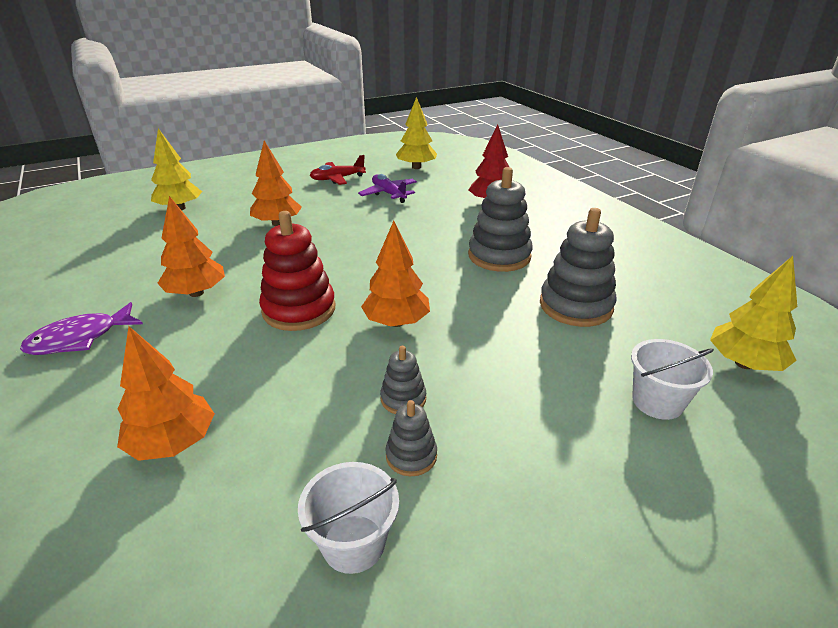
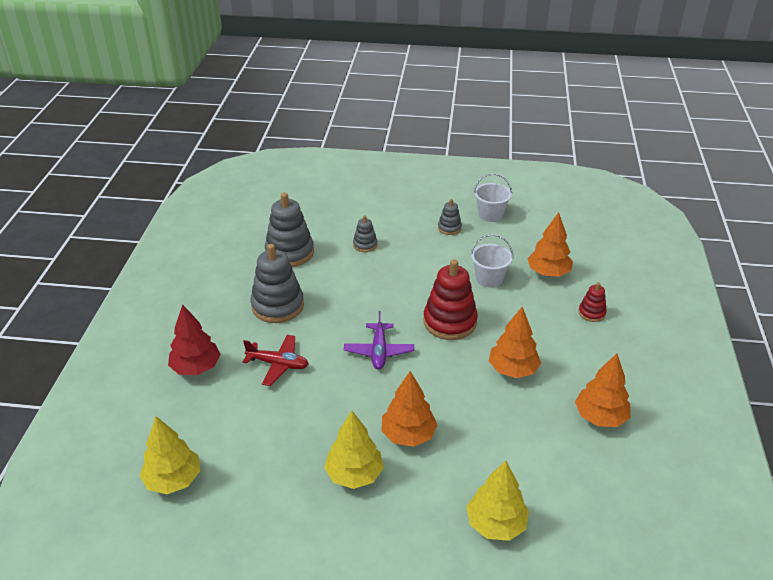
camera: 145 degrees left, 5 degrees up
purple fish [20,302,143,355] -> none
red plane [309,155,366,185] -> red plane moved to [243,335,309,386]
purple plane [358,174,417,203] -> purple plane moved to [344,311,414,369]
orange tree [361,221,430,327] -> orange tree moved to [575,354,631,427]
grey stacking toy [380,346,426,414] -> grey stacking toy moved to [353,215,377,252]
white bucket [631,339,714,420] -> white bucket moved to [471,234,513,288]
yellow tree [710,256,797,371] -> yellow tree moved to [324,411,384,489]
none -> red stacking toy [578,282,607,322]

